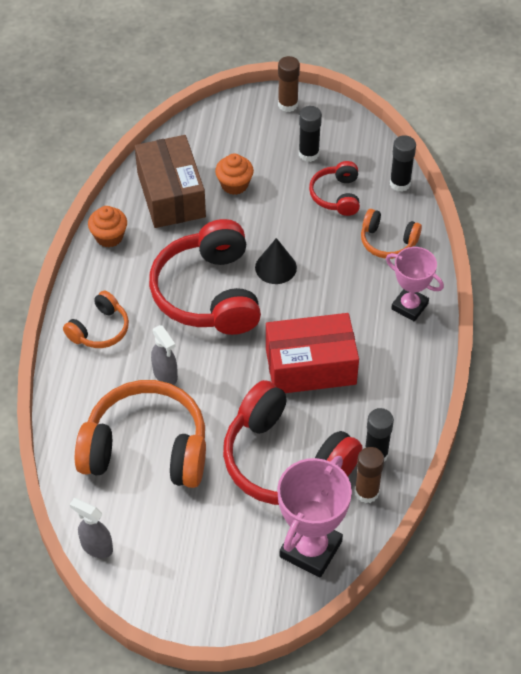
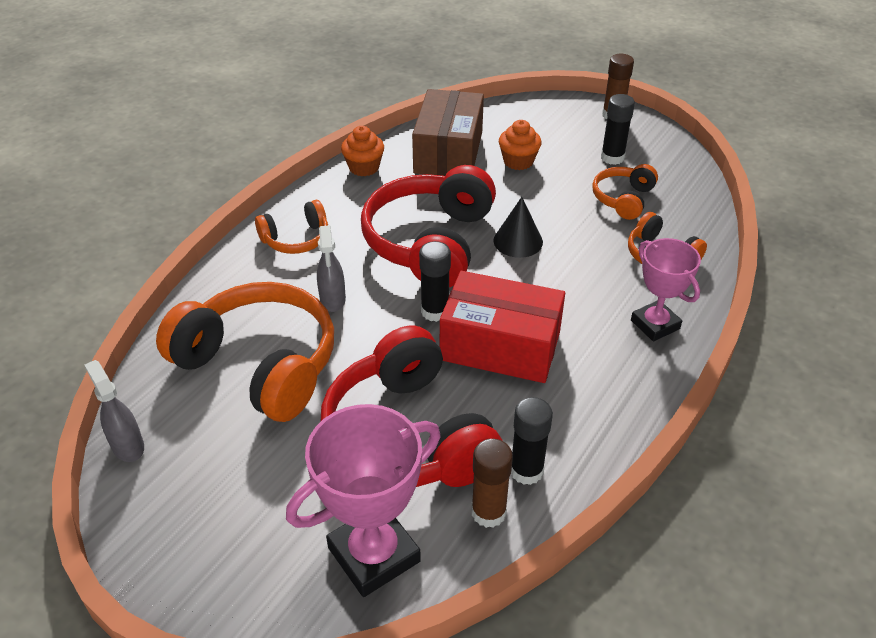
camera: 25 degrees right, 10 degrees down
red headphones [309,161,360,216] -> orange headphones [592,164,658,220]
black glue stick [390,135,416,192] -> black glue stick moved to [419,241,451,322]

